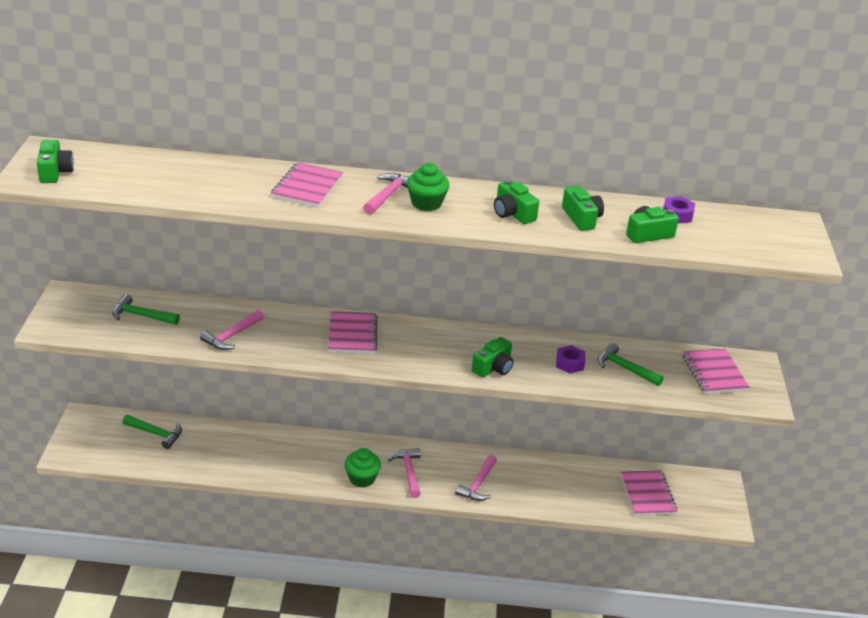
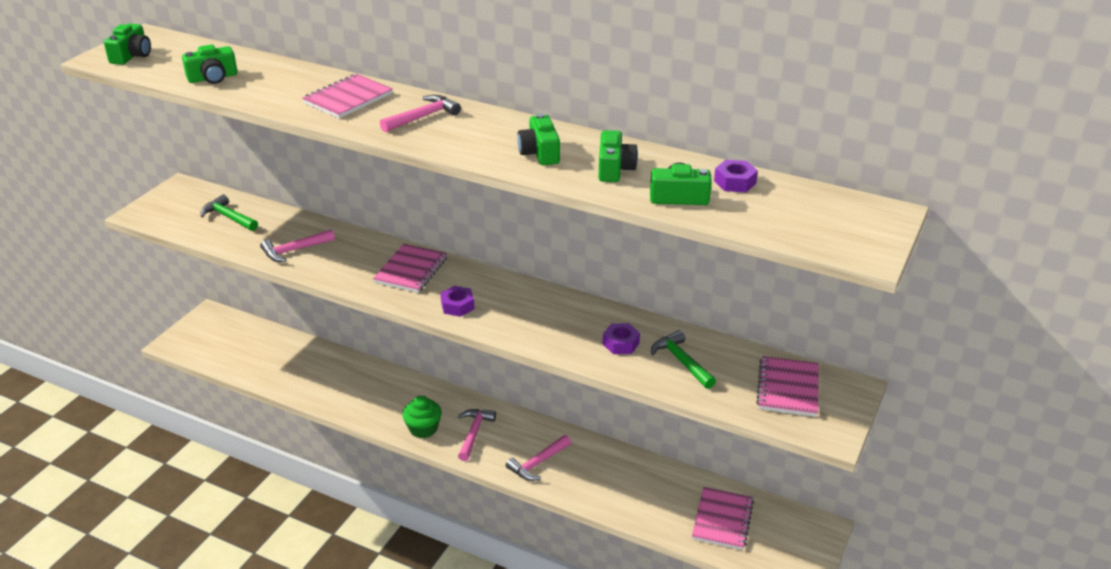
camera: 25 degrees right, 0 degrees up
green hammer [123,415,182,449] -> none
green cupcake [407,163,449,211] -> none
green camera [472,337,514,378] -> green camera moved to [182,45,237,84]
none -> purple nut [441,286,474,317]

